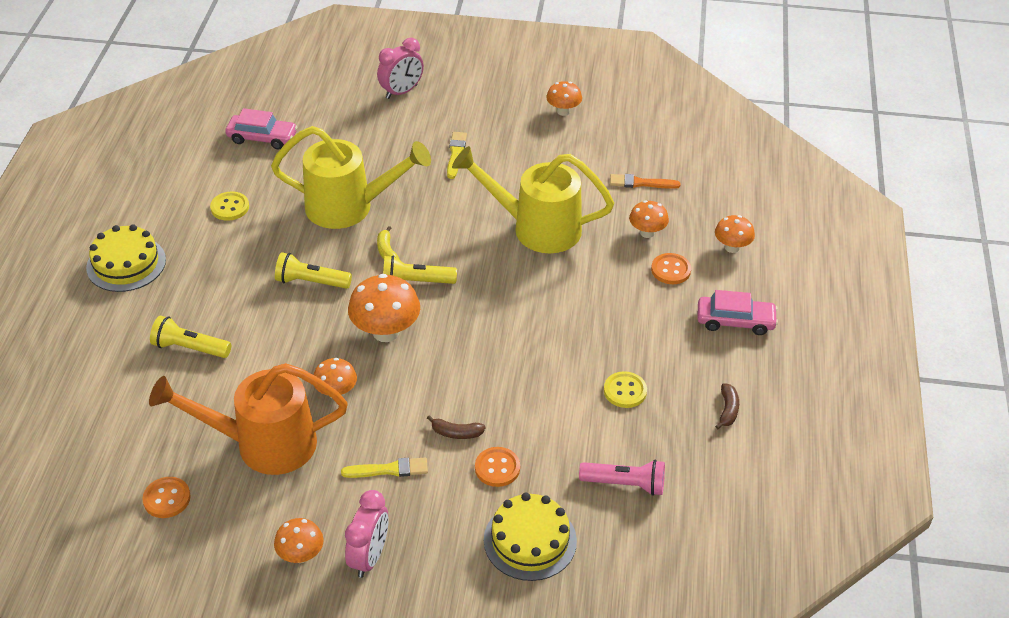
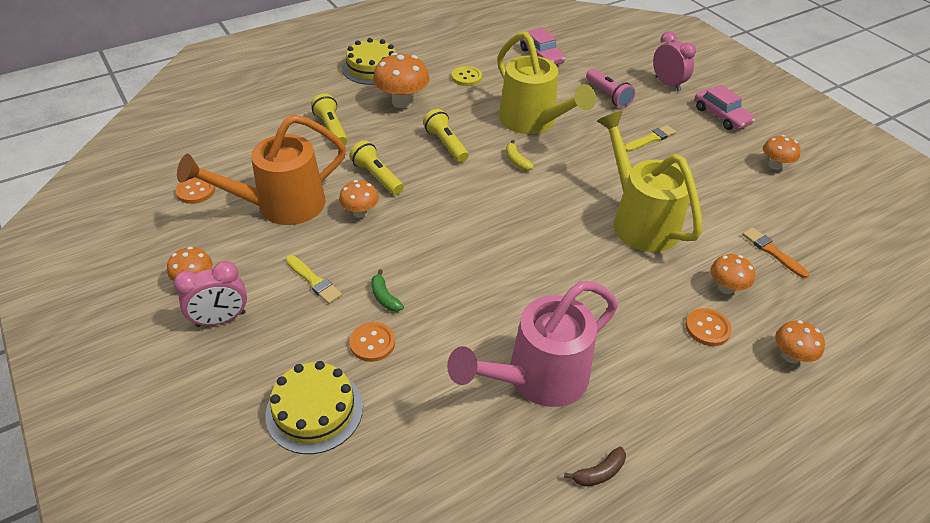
camera: 50 degrees right, 0 degrees up
orange watering can [149,363,348,475] -> orange watering can turned 75 degrees counterclockwise [177,115,346,225]
orange mushroom [348,274,420,342] -> orange mushroom moved to [373,53,430,108]
pink clock [377,38,424,99] -> pink clock turned 135 degrees counterclockwise [653,31,696,91]
yellow banana [377,226,400,260] -> yellow banana turned 60 degrees counterclockwise [506,140,534,171]
yellow flashlight [383,255,457,284] -> yellow flashlight moved to [349,140,404,195]
brown banana [427,415,486,439] -> green banana [371,269,404,312]
pink flashlight [579,460,665,496] -> pink flashlight moved to [586,69,635,108]
yellow button [604,371,647,408] -> pink watering can [447,281,618,407]
pink car [697,290,778,335] -> pink car moved to [695,85,755,130]

